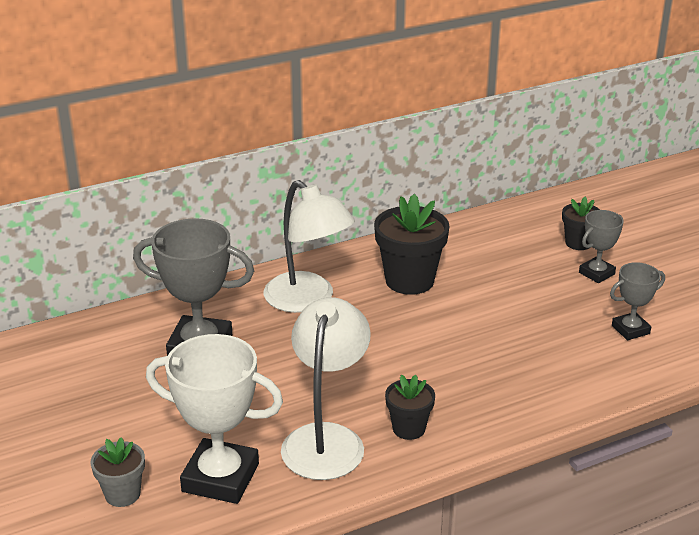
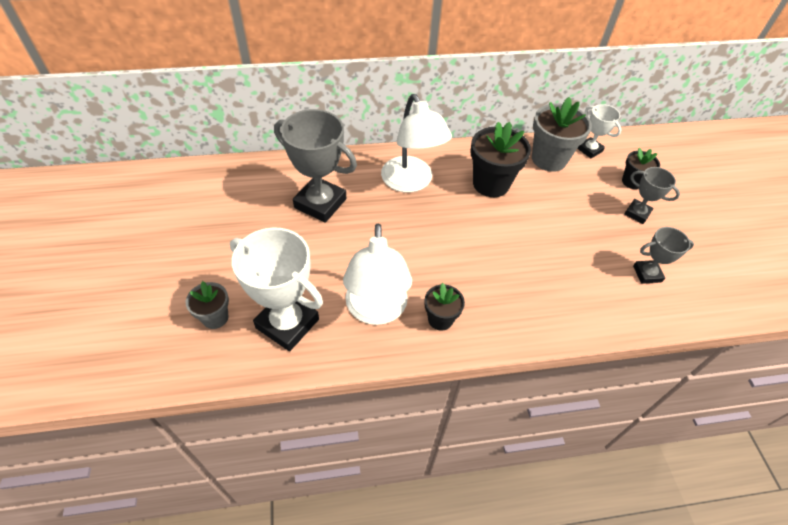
camera: 15 degrees right, 20 degrees up
white lamp [281,297,371,480] -> white lamp turned 150 degrees clockwise [343,224,412,325]
grey trophy [579,210,624,283] -> grey trophy turned 60 degrees clockwise [624,167,680,224]
none -> grey flower pot [532,97,592,172]
none -> white trophy [577,104,621,158]

